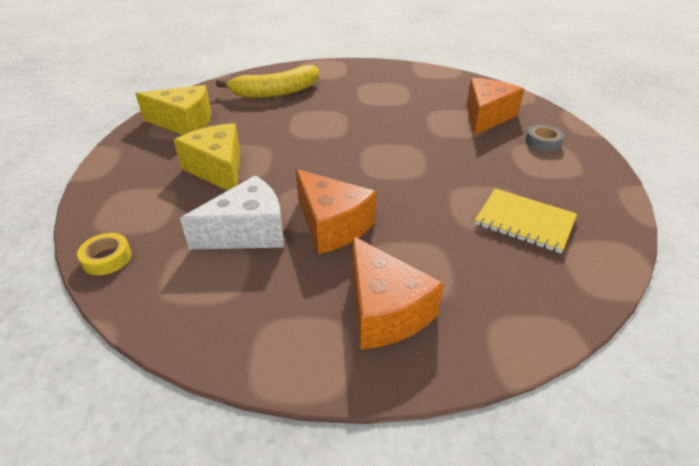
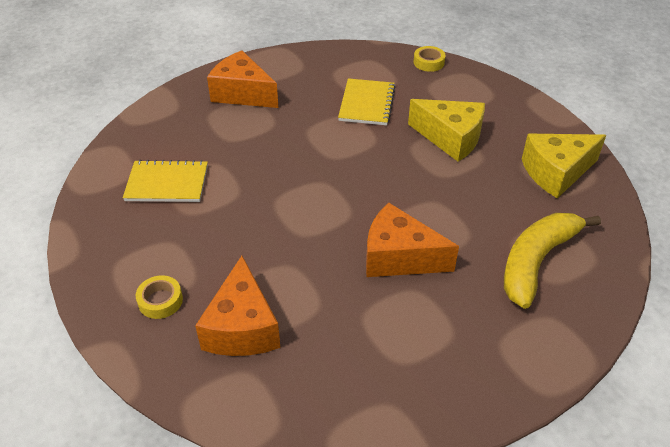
camera: 150 degrees right, 5 degrees up
white cheese [180,175,284,249] -> yellow notebook [338,78,396,125]
orange cheese [296,169,377,254] -> orange cheese moved to [366,203,459,277]
grey tape [525,125,564,152] -> yellow tape [136,275,183,319]

